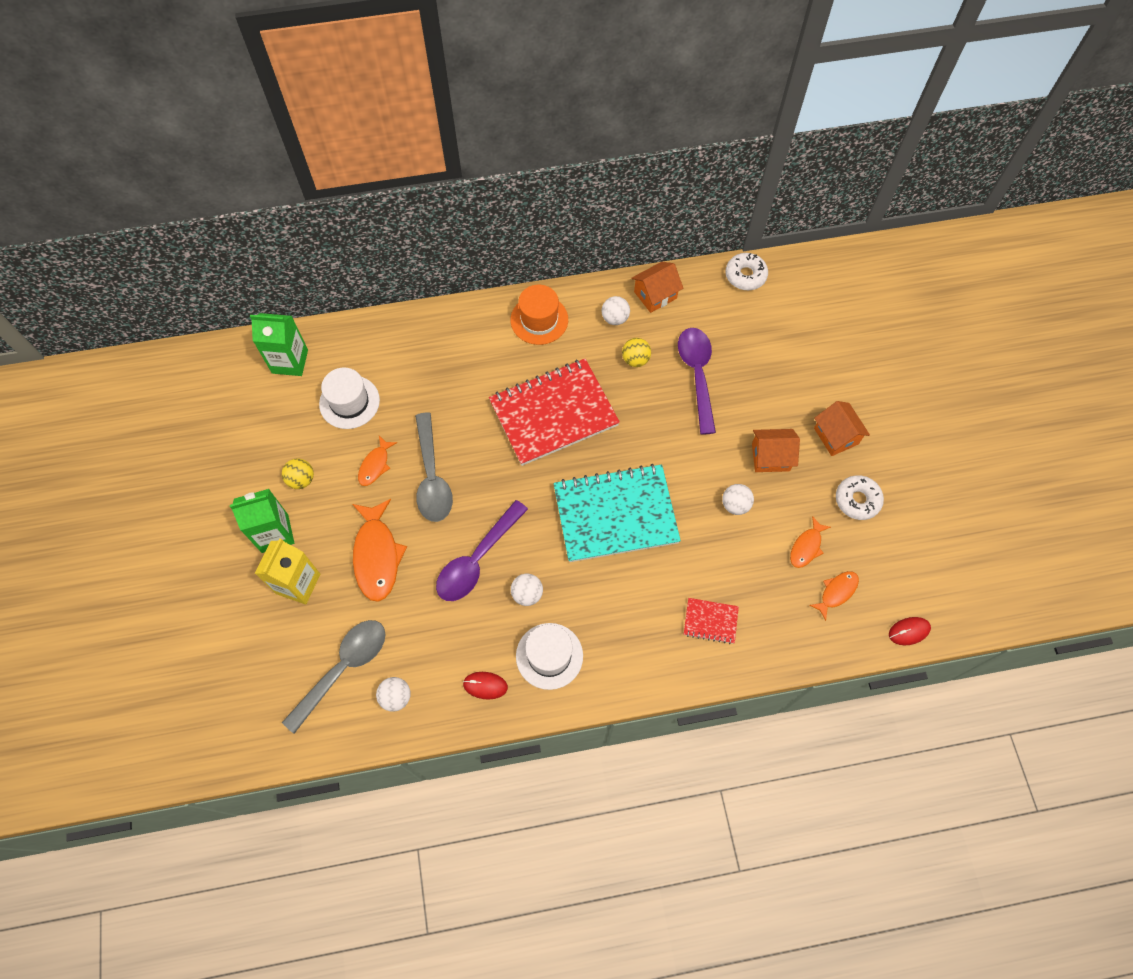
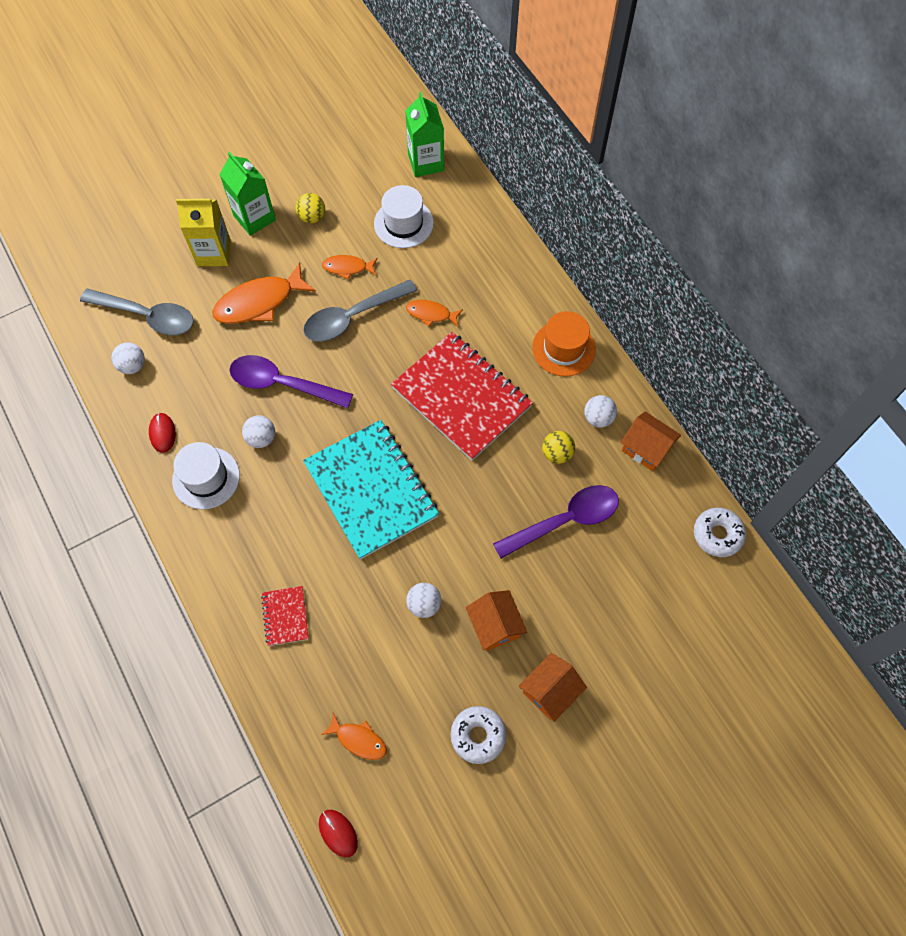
camera: 70 degrees right, 0 degrees up
orange fish [790,516,831,568] -> orange fish moved to [406,300,463,327]

